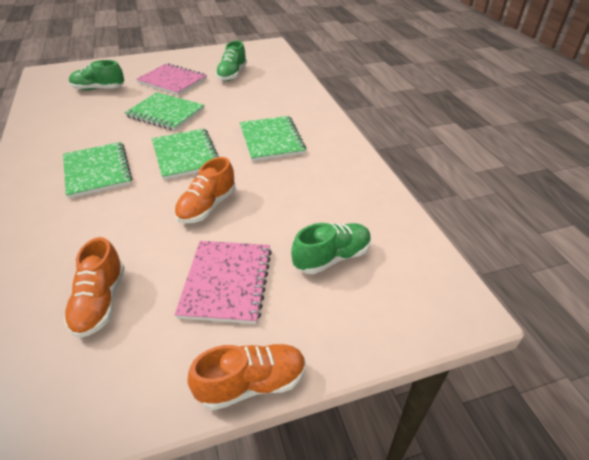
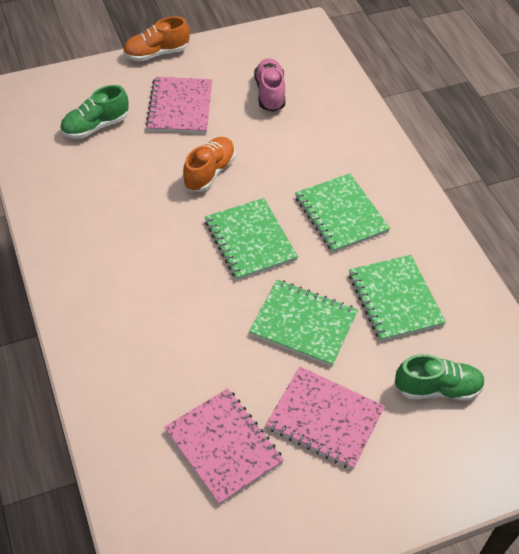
camera: 175 degrees right, 10 degrees up
orange shoe [64,237,125,338] -> pink shoe [254,58,285,112]
green shoe [215,41,247,81] -> pink notebook [164,388,284,505]
green notebook [240,116,306,161] -> green notebook moved to [349,255,446,342]

